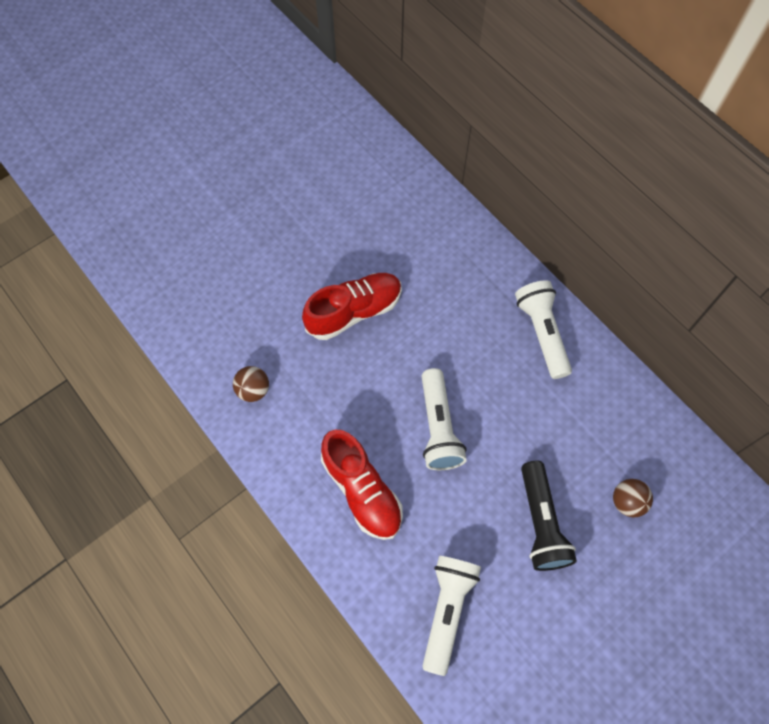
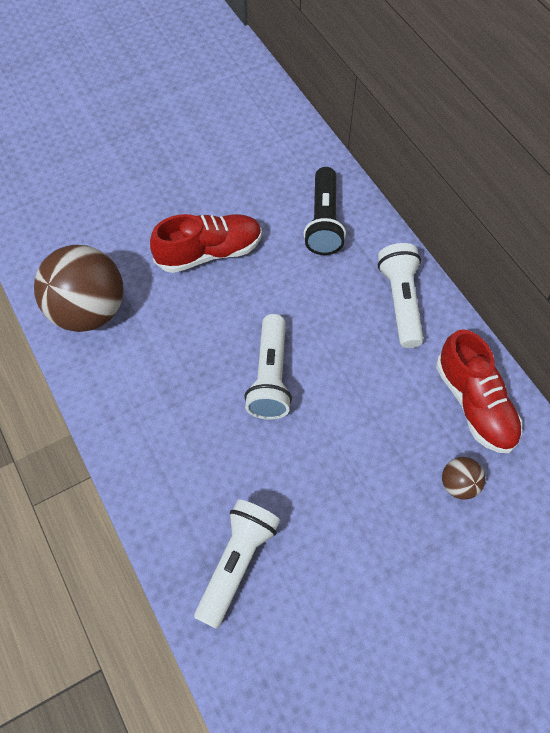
camera: 10 degrees right, 5 degrees down
brown ball [233,366,269,402] -> brown ball [34,245,124,332], size x2.24
red shoe [321,430,403,540] -> red shoe moved to [436,329,522,453]
black flashlight [521,461,577,571] -> black flashlight moved to [304,167,346,255]

